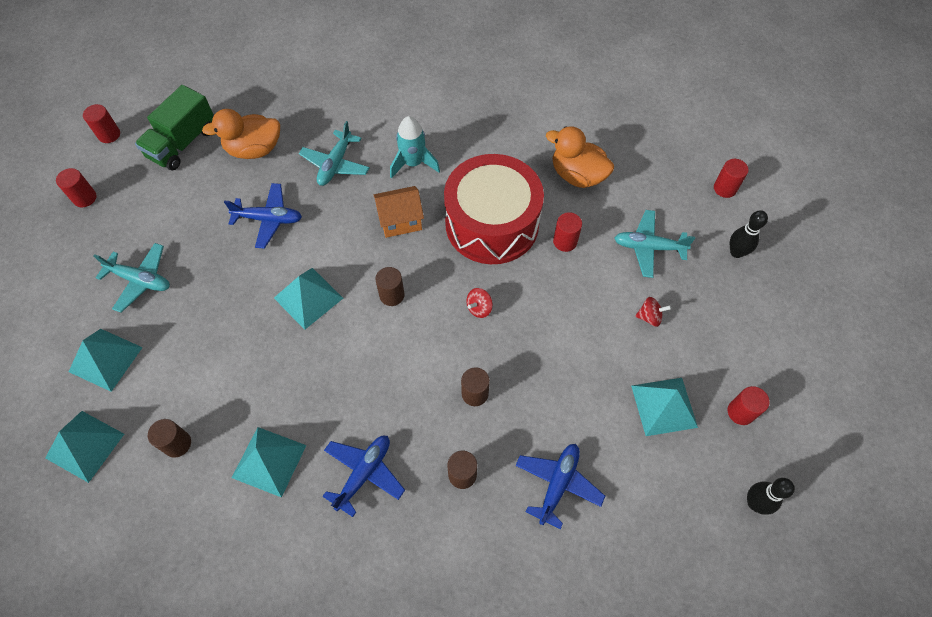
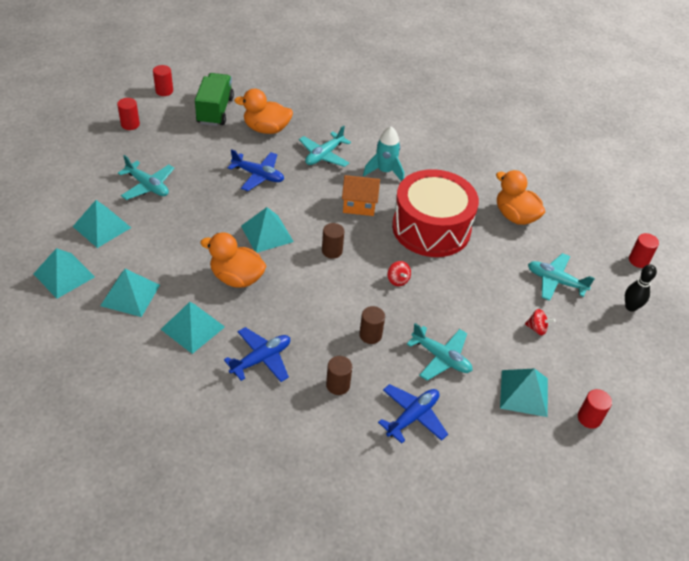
camera: 15 degrees right, 15 degrees down
green truck [135,85,213,170] -> green truck turned 135 degrees clockwise [195,73,234,126]
brown cylinder [148,419,191,458] -> turquoise pyramid [100,269,160,317]
red spinning top [466,288,493,318] -> red spinning top turned 90 degrees counterclockwise [388,261,411,286]
red cylinder [553,212,582,252] -> none
black bowling pin [747,478,795,515] -> none
none -> orange duck [200,233,266,288]
none -> turquoise plane [407,323,472,381]

